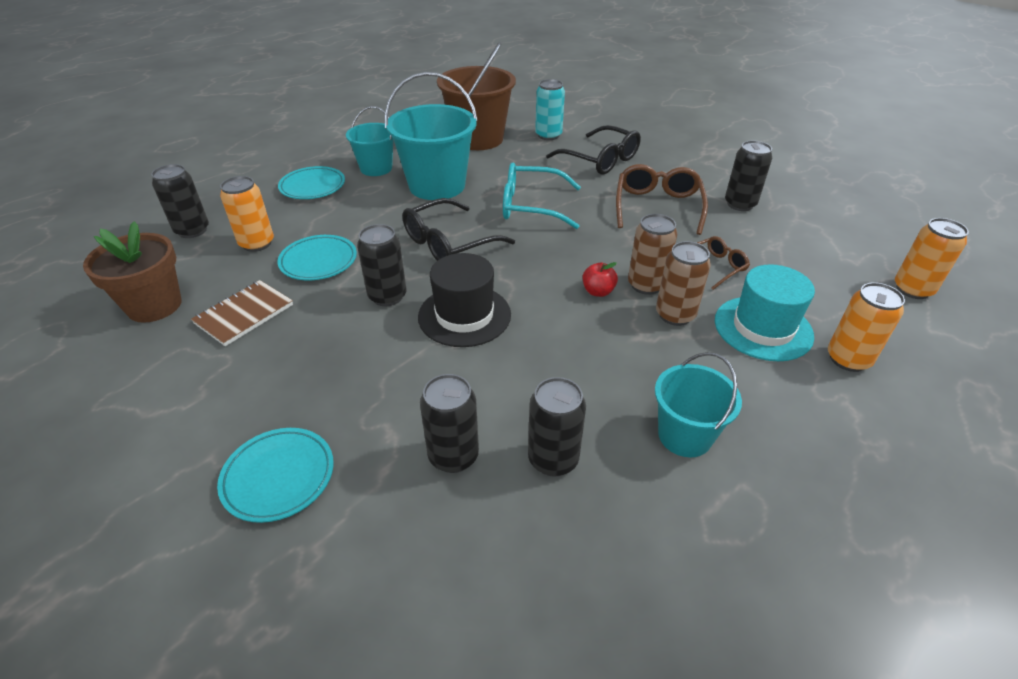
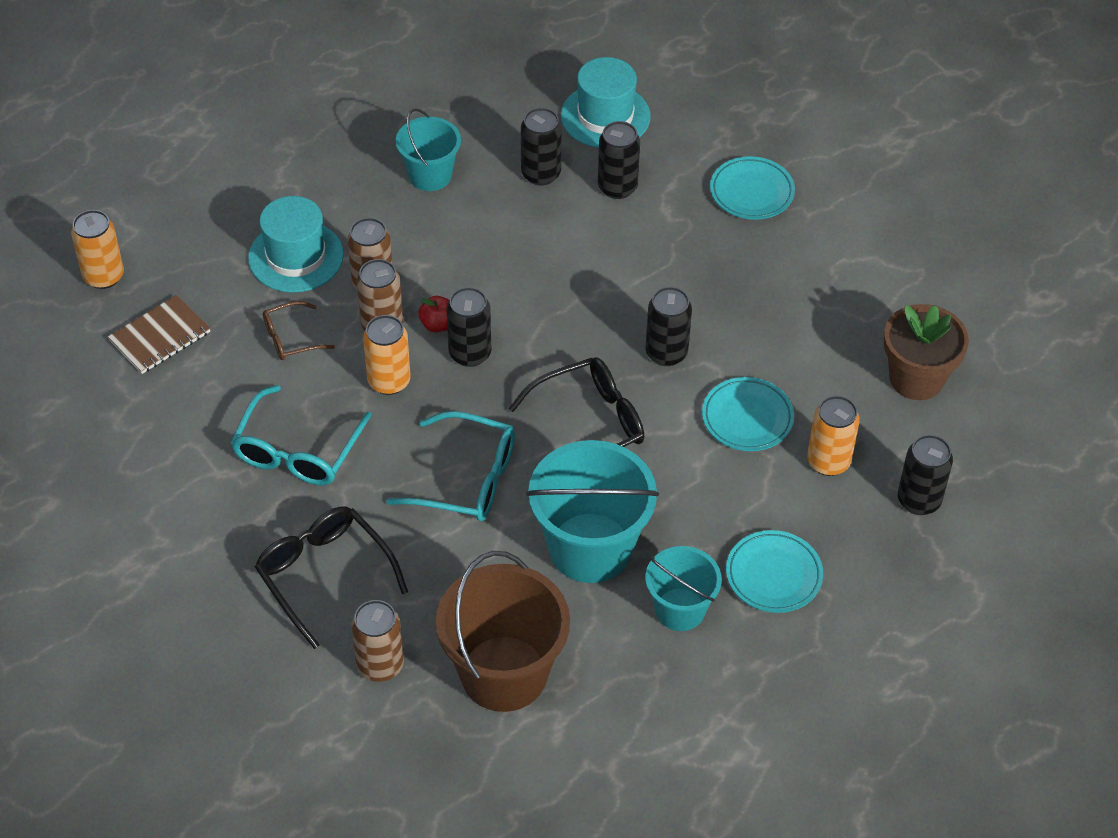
camera: 170 degrees left, 10 degrees up
brown notebook [191,280,293,346] -> brown notebook moved to [108,295,211,374]
black hat [418,253,511,347] -> none
turquoise can [535,79,565,140] -> brown can [351,600,404,682]
brown glasses [616,164,708,235] -> turquoise glasses [231,385,372,485]
black can [725,141,772,211] -> black can moved to [447,287,491,367]
orange can [828,282,905,372] -> orange can moved to [363,315,411,395]
none -> turquoise hat [561,57,651,148]

